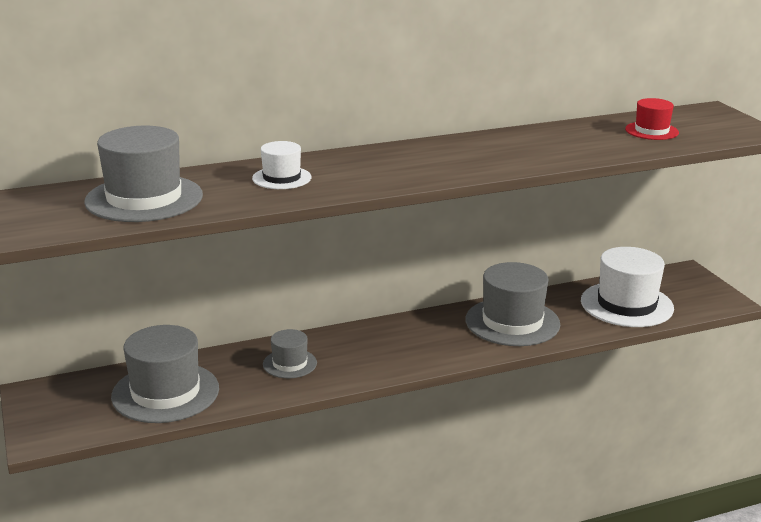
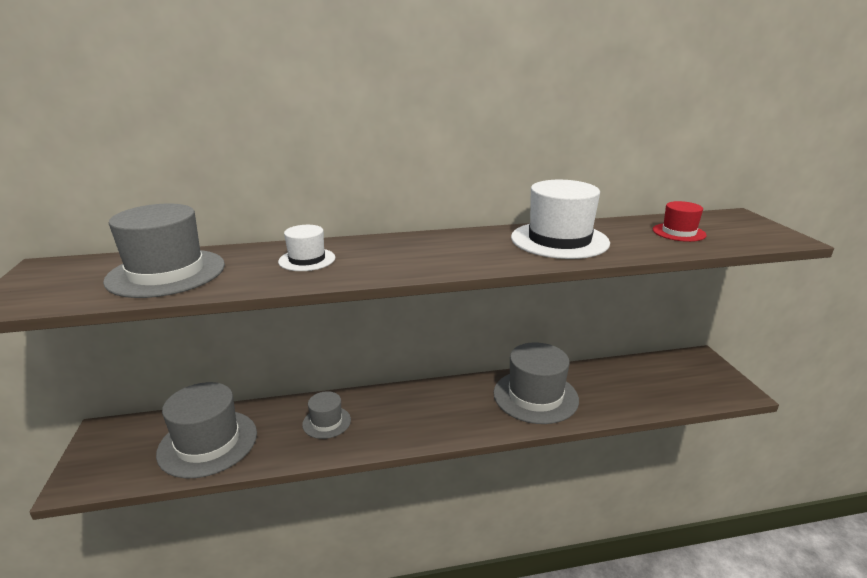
camera: 10 degrees right, 0 degrees up
white hat [581,247,674,327] -> white hat moved to [511,180,610,259]

